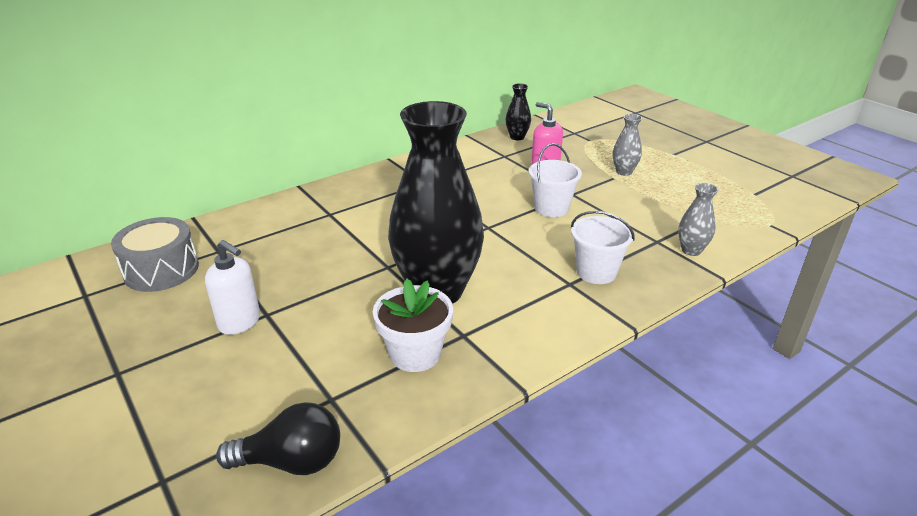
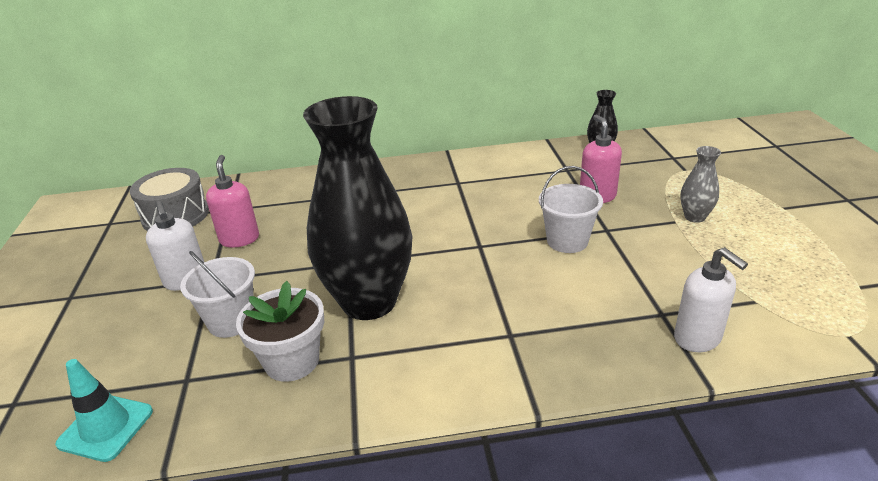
camera: 30 degrees right, 0 degrees up
black light bulb [216,402,340,475] -> turquoise traffic cone [55,359,153,462]
white bucket [571,211,635,284] -> white bucket moved to [180,251,255,338]
grey vase [678,183,718,256] -> white soap dispenser [674,247,748,352]
none -> pink soap dispenser [206,155,259,248]

